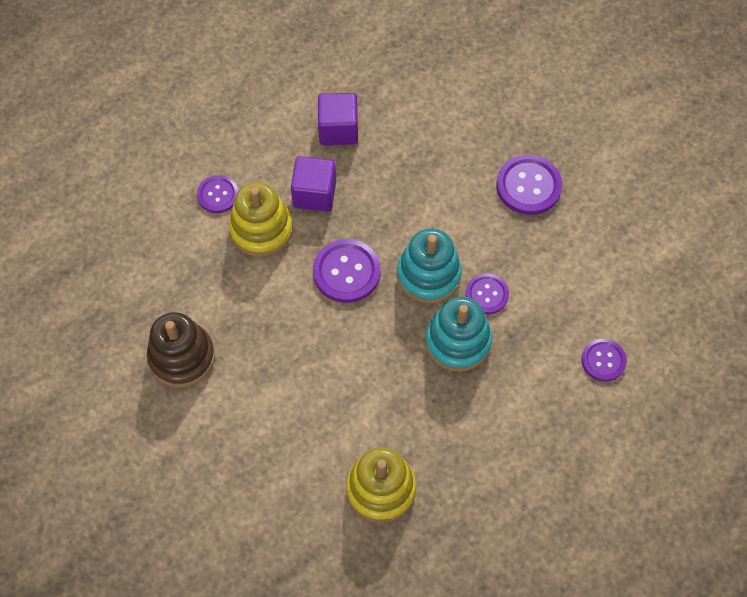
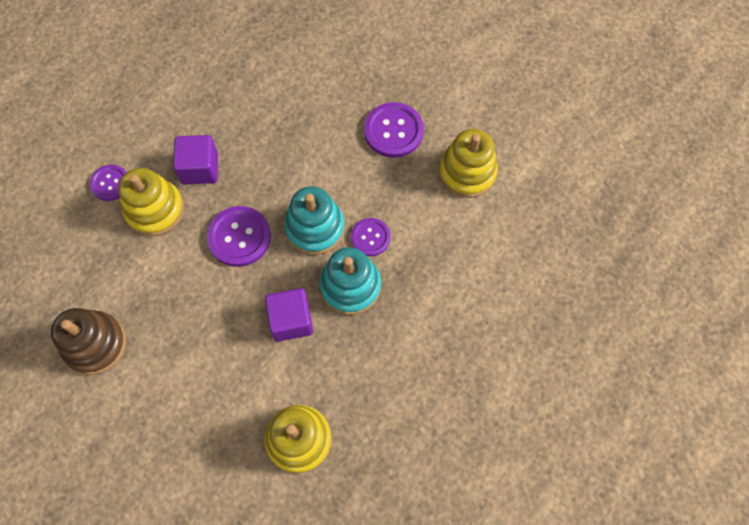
camera: 10 degrees left, 5 degrees up
purple cube [318,93,358,145] -> purple cube moved to [265,288,313,342]
purple button [581,339,627,382] -> none
none -> yellow stacking toy [439,129,498,198]

